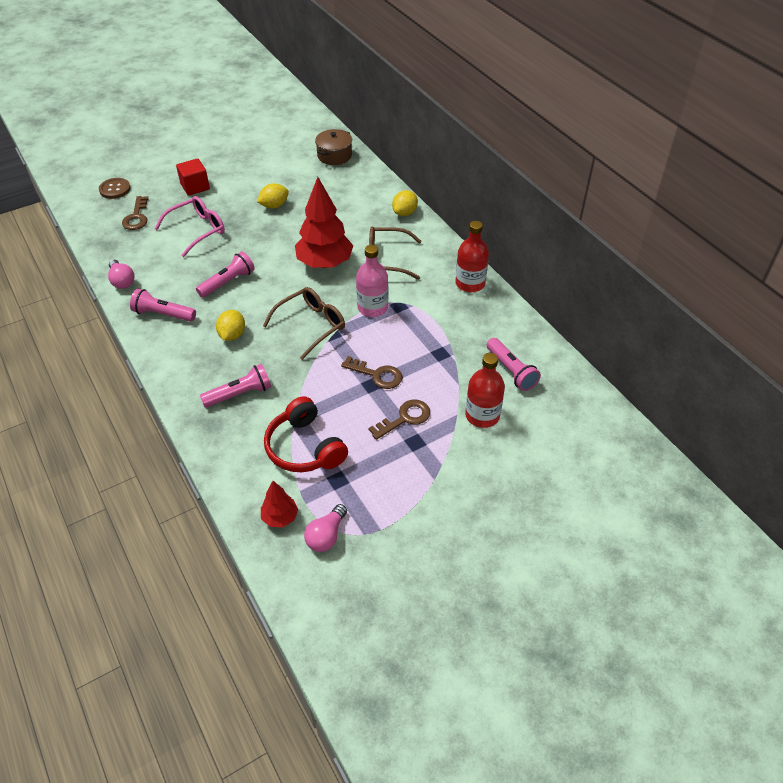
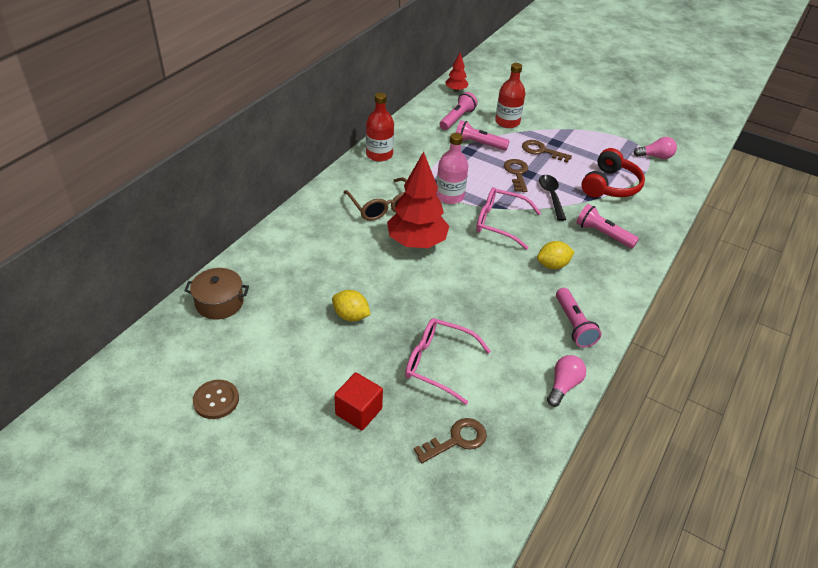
camera: 120 degrees left, 5 degrees down
brown button [99,178,131,199] -> brown button moved to [193,380,239,419]
pink flashlight [196,251,255,298] -> pink flashlight moved to [456,120,509,151]
red tree [261,481,298,527] -> red tree moved to [445,53,468,92]
brown glasses [263,287,345,360] -> pink glasses [476,187,541,250]
yellow lemon [392,190,418,216] -> none
none -> black spoon [539,175,566,221]

